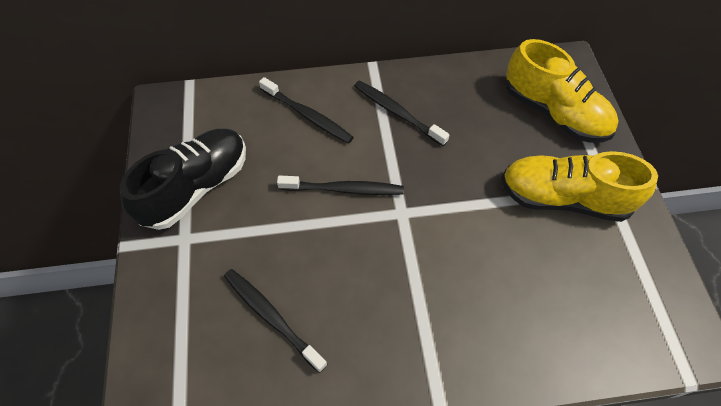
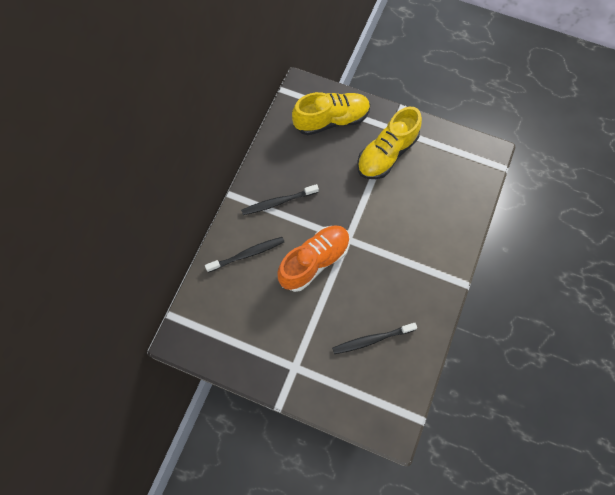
camera: 60 degrees left, 10 degrees up
black shoe [120,129,246,230] -> none
black toothbrush [277,176,404,195] -> orange shoe [277,225,350,292]

